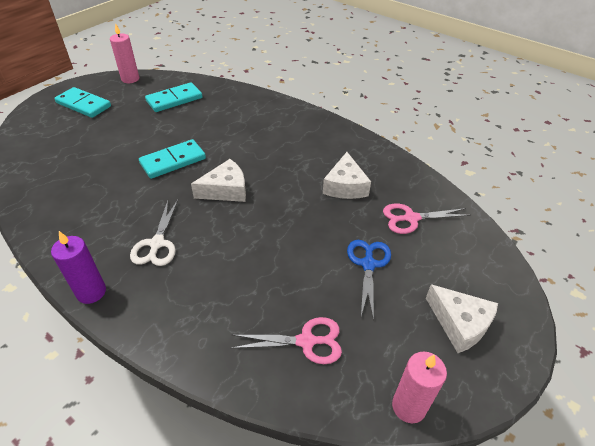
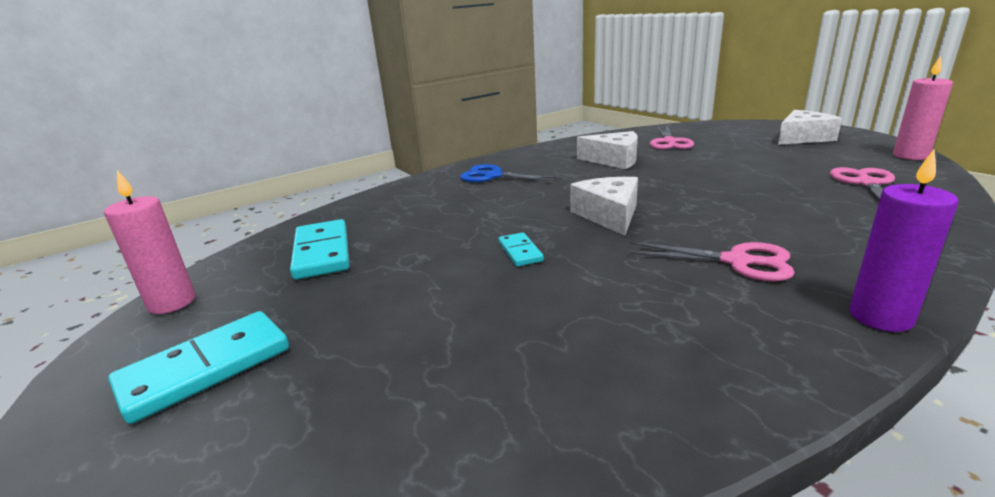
camera: 70 degrees left, 20 degrees down
white scissors [130,200,178,266] -> pink scissors [627,242,795,281]
turquoise domino [139,139,206,179] -> turquoise domino [498,232,544,267], size x0.53
blue scissors [347,240,391,321] -> blue scissors moved to [460,164,560,182]

